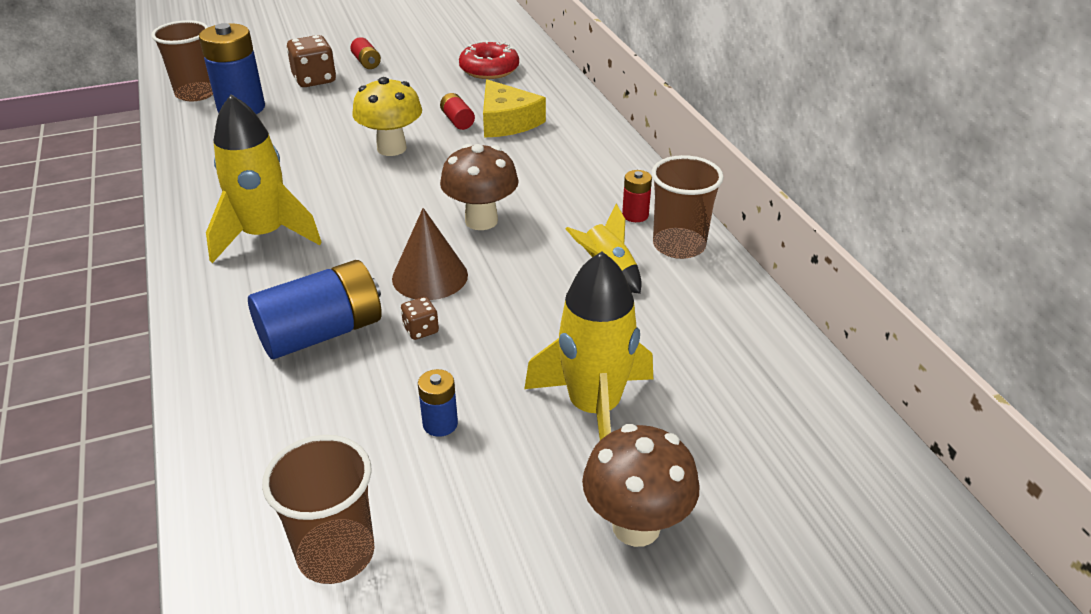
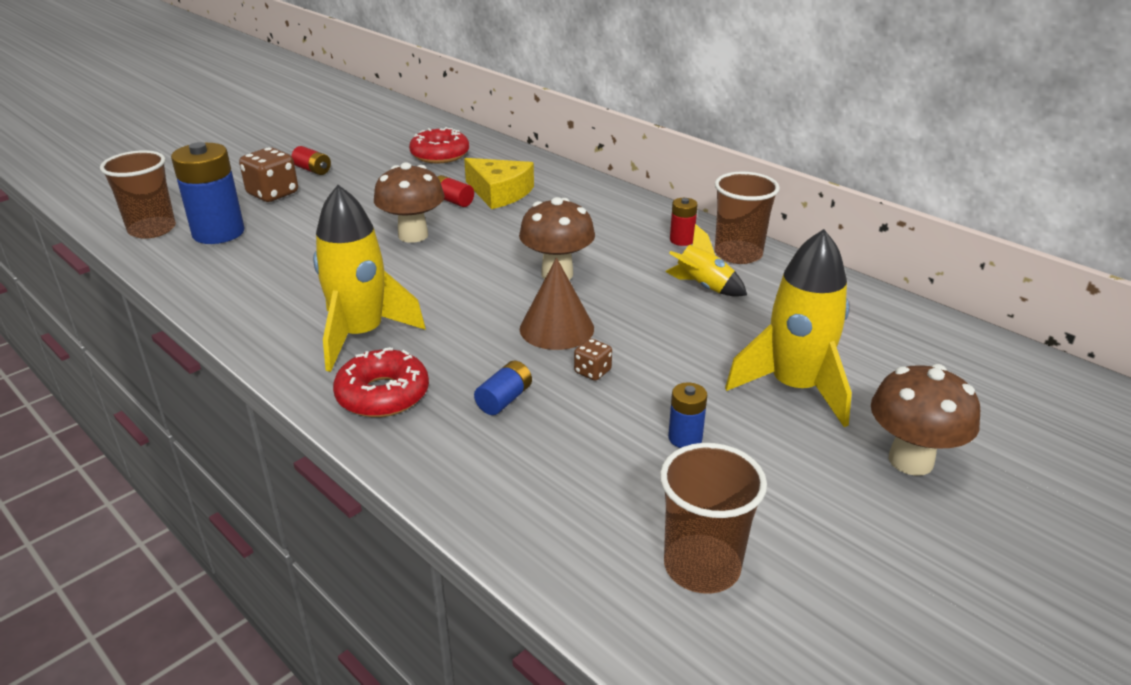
camera: 25 degrees left, 5 degrees down
blue battery [248,260,382,359] -> blue battery [474,361,532,415], size x0.48
yellow mushroom [352,77,422,156] -> brown mushroom [374,162,445,243]
none -> red donut [333,347,429,417]

